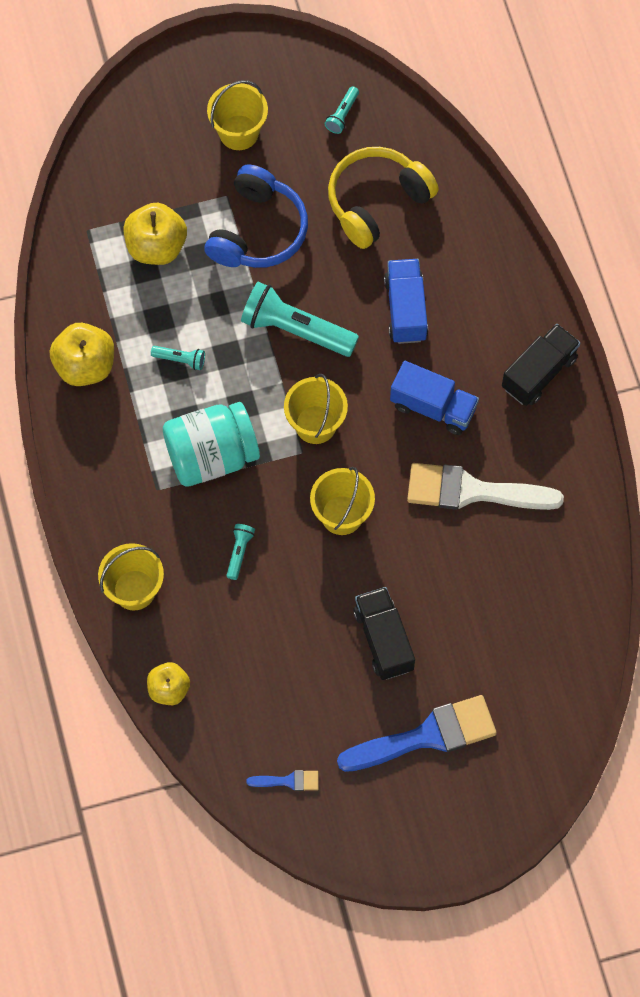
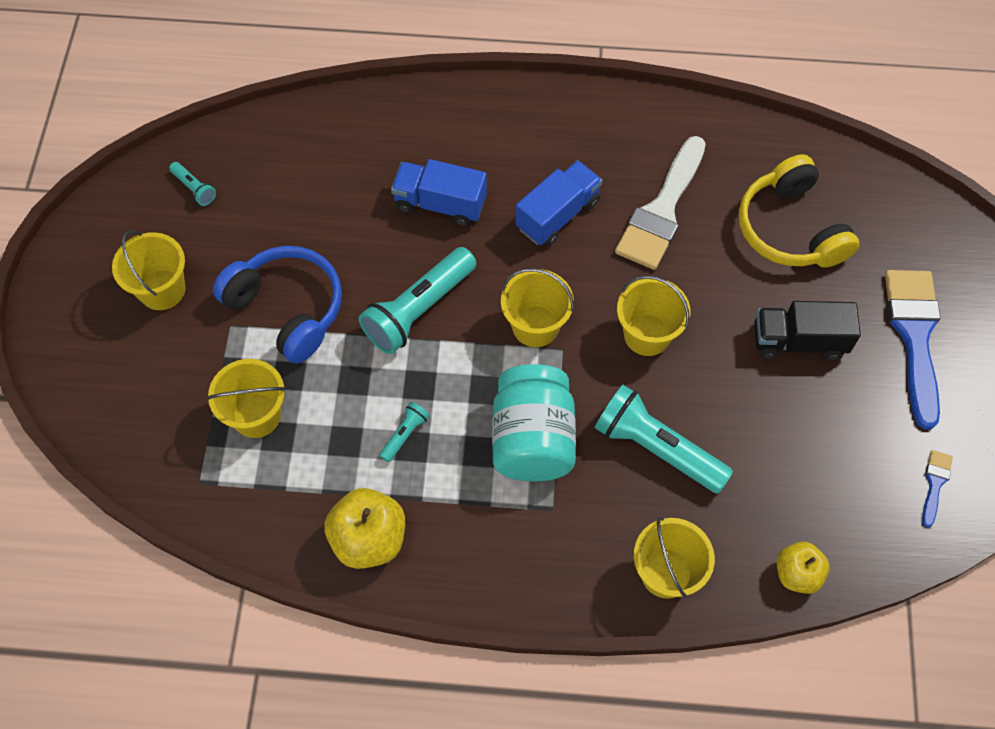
camera: 70 degrees left, 5 degrees down
yellow apple [123,203,187,265] -> yellow bucket [206,359,286,438]
turquoise flashlight [226,524,255,580] -> turquoise flashlight [594,385,733,494], size x2.18
yellow headphones [328,147,439,249] -> yellow headphones moved to [739,154,859,268]
black truck [502,324,580,406] -> none

